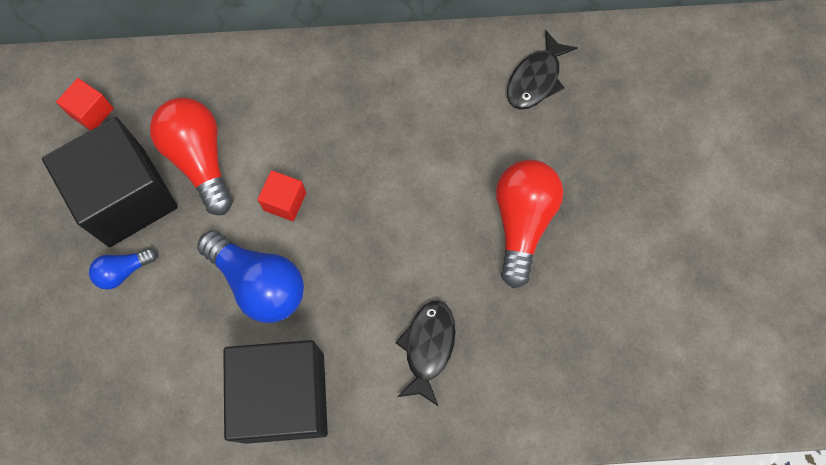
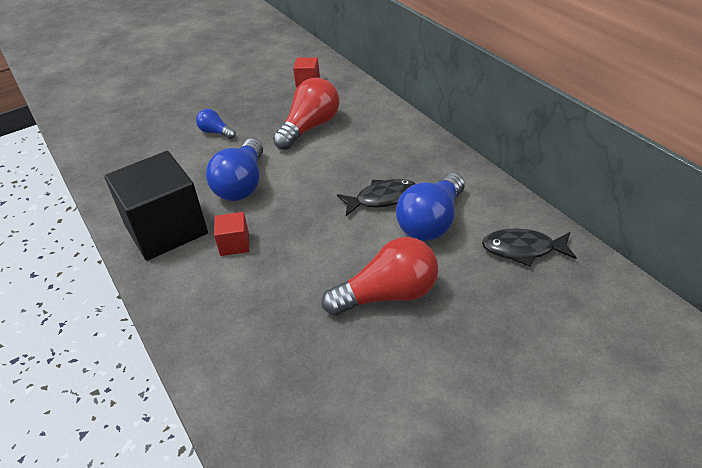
camera: 65 degrees right, 30 degrees down
black cube [42,117,178,247] -> none
red cube [257,170,306,221] -> red cube moved to [214,212,249,256]
black fish [396,300,456,407] -> black fish moved to [337,179,415,216]
none -> blue light bulb [396,173,465,241]

